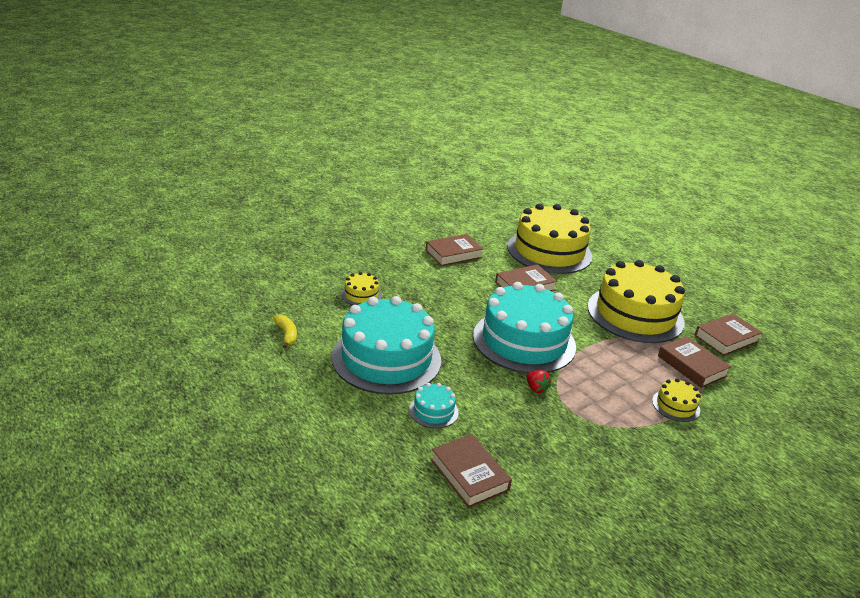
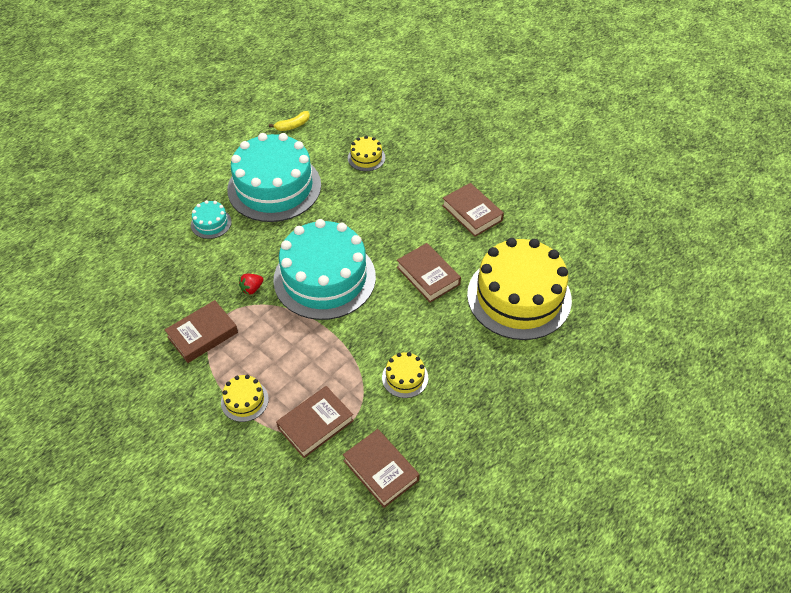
camera: 85 degrees right, 20 degrees up
brown book [431,434,512,508] -> brown book moved to [165,300,238,363]
yellow cake [587,260,685,343] -> yellow cake [382,352,428,398], size x0.42

